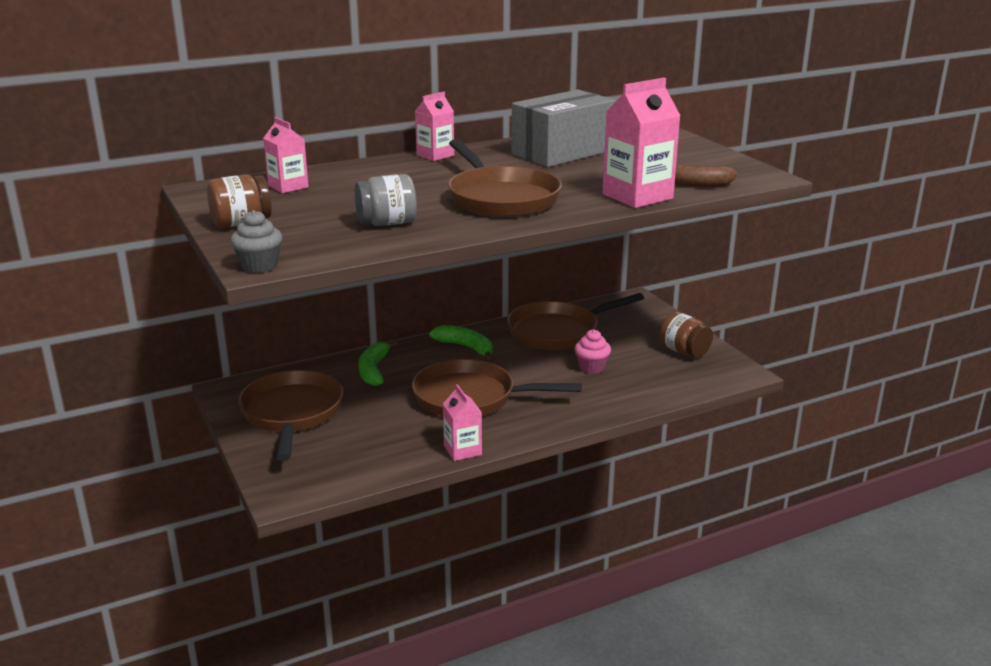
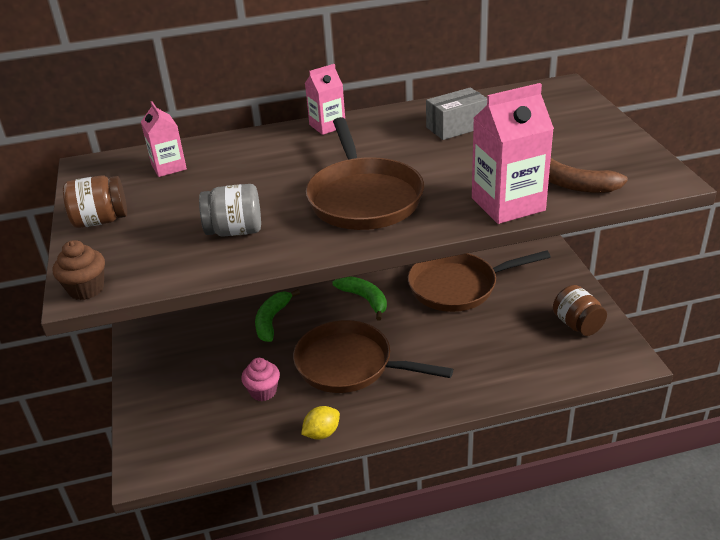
camera: 15 degrees right, 10 degrees up
grey cupcake [230,210,283,273] -> brown cupcake [53,240,105,300]
brown pan [238,370,343,461] -> none
pink carton [443,384,482,461] -> yellow lemon [301,406,340,439]
grey box [512,90,616,167] -> grey box [426,87,487,140], size x0.57
pink cupcake [574,329,611,374] -> pink cupcake moved to [241,358,280,401]

